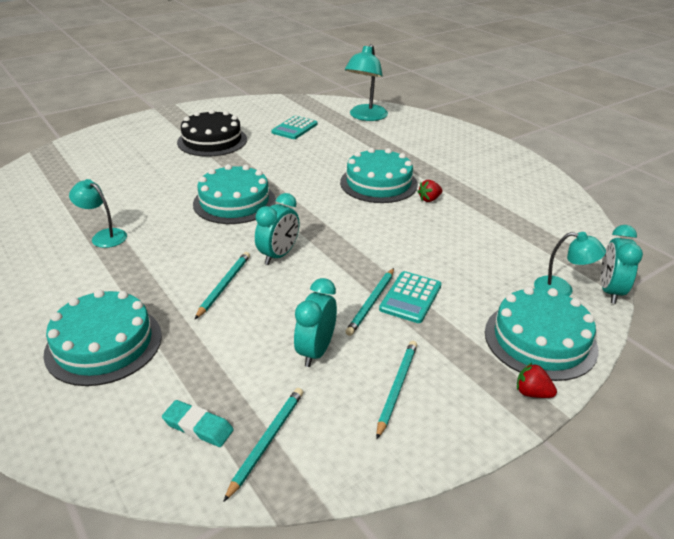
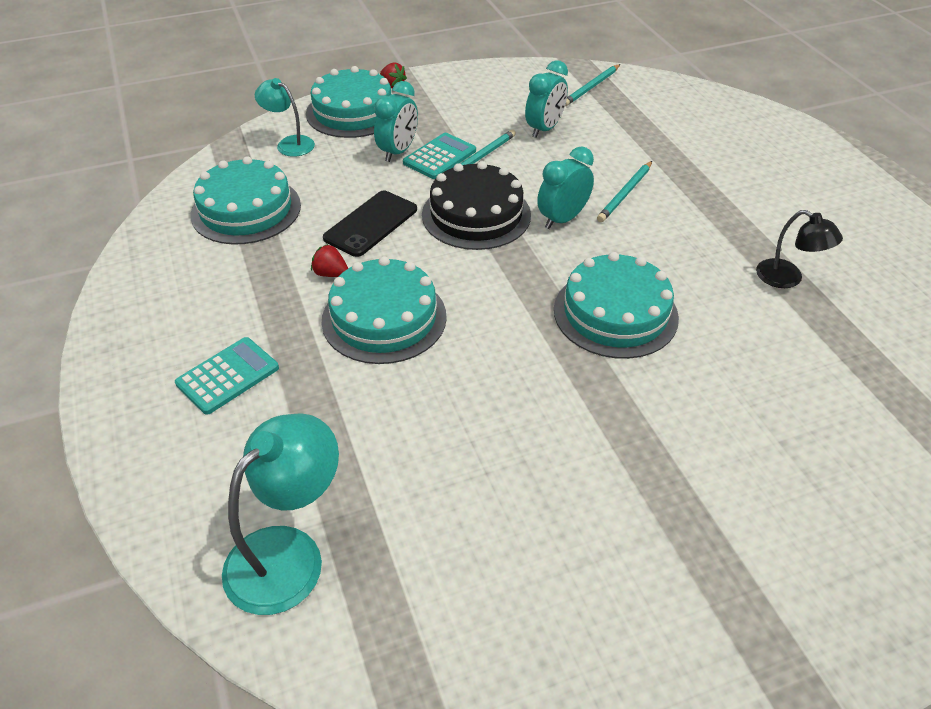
camera: 165 degrees left, 10 degrees up
turquoise cake [43,289,162,386] -> turquoise cake moved to [190,156,301,245]
turquoise lamp [69,179,127,248] -> black lamp [756,210,843,288]
turquoise eraser [162,400,234,447] -> none
black cake [177,109,247,157] -> black cake moved to [422,161,531,250]
turquoise calculator [271,116,318,139] -> turquoise calculator moved to [175,337,279,415]
turquoise pencil [376,341,417,439] -> none
red strawberry [418,180,442,202] -> red strawberry turned 135 degrees counterclockwise [311,244,348,277]
turquoise clock [601,225,643,304] -> turquoise clock moved to [374,81,418,162]
none -> black phone [323,191,417,257]

